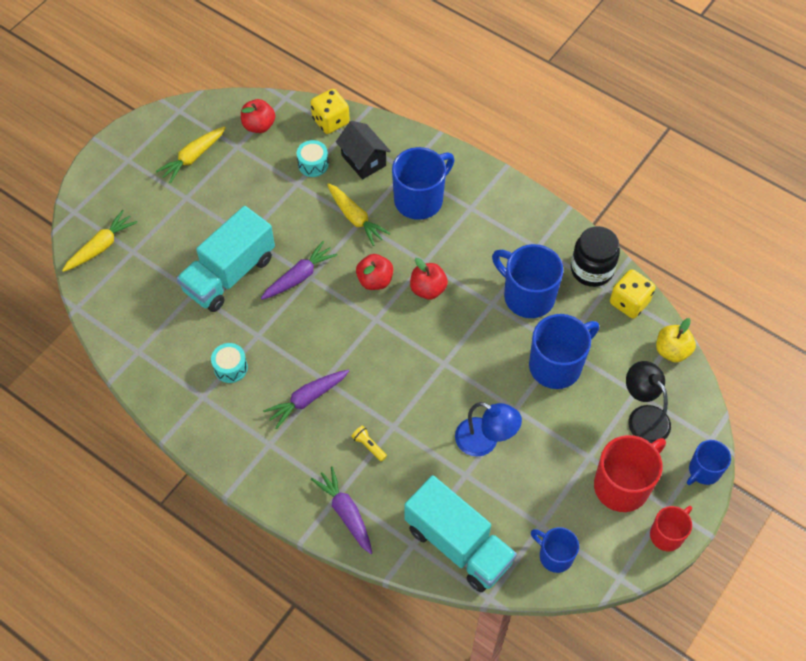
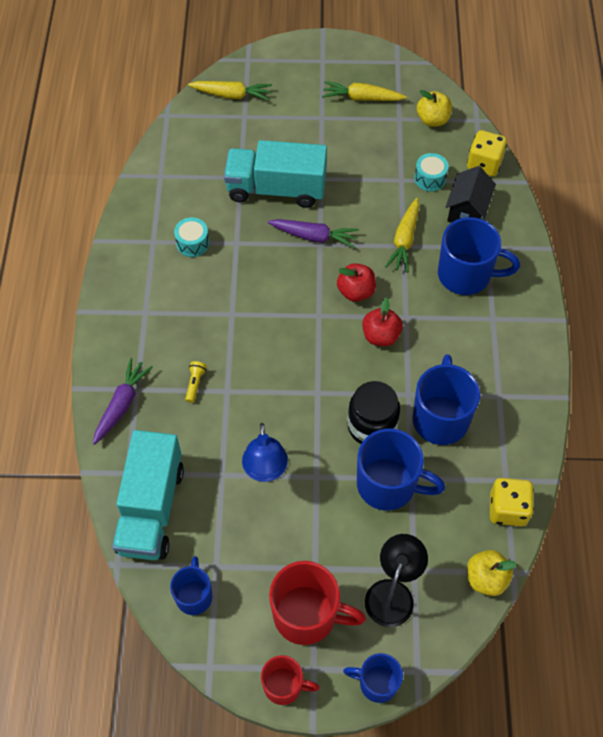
camera: 55 degrees right, 0 degrees up
red apple [241,99,275,133] -> yellow apple [417,90,452,127]
purple carrot [263,370,349,429] -> none
black jar [571,226,620,287] -> black jar moved to [347,381,400,444]

